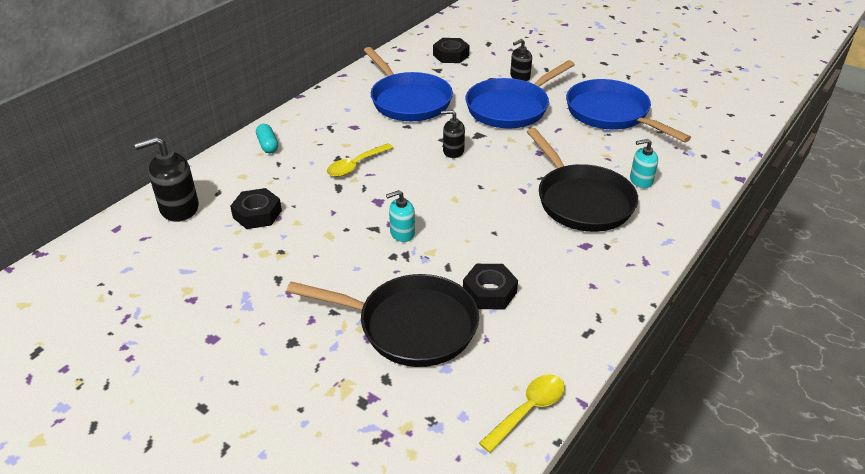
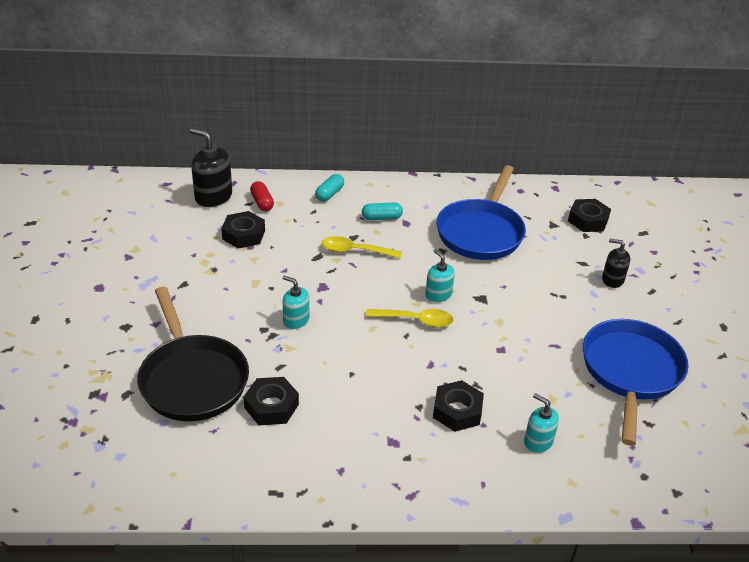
camera: 50 degrees right, 0 degrees up
black soap dispenser [441,110,465,158] -> turquoise soap dispenser [425,249,455,302]
blue pan [465,60,575,128] -> none
yellow spoon [479,374,565,453] -> yellow spoon moved to [366,309,454,328]
black pan [527,128,638,232] -> black nut [433,380,484,432]
none -> red capsule [250,181,274,211]
none -> turquoise capsule [362,203,403,220]

